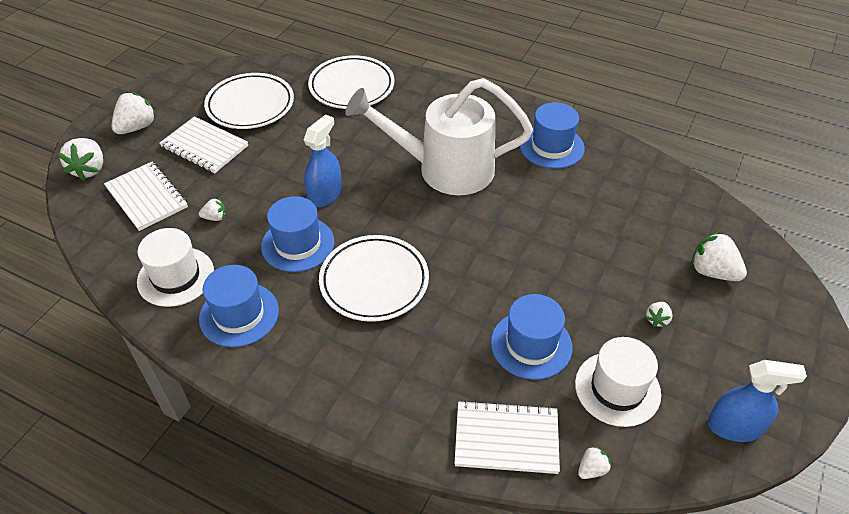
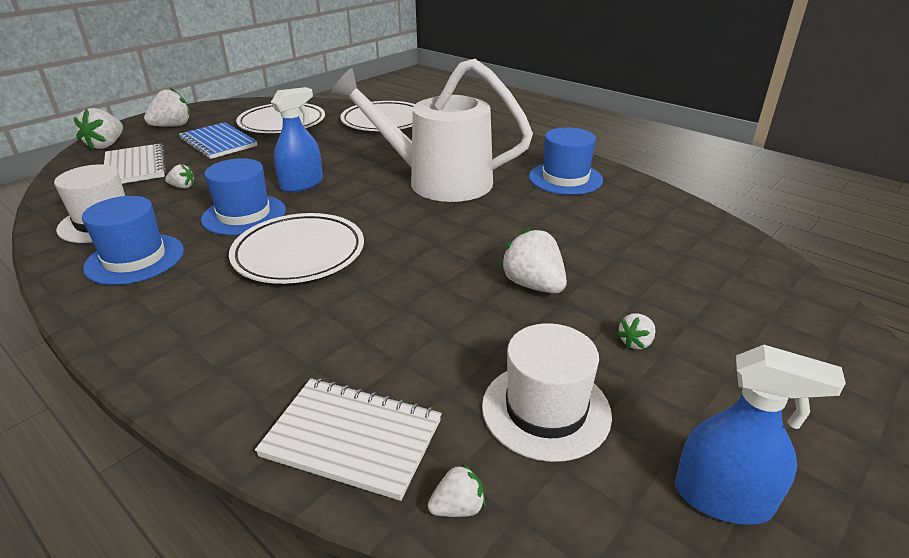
camera: 15 degrees right, 15 degrees down
white notebook [159,116,248,174] -> blue notebook [179,122,258,159]
blue hat [491,294,572,380] -> none
white strawberry [691,231,747,281] -> white strawberry moved to [500,227,567,293]

